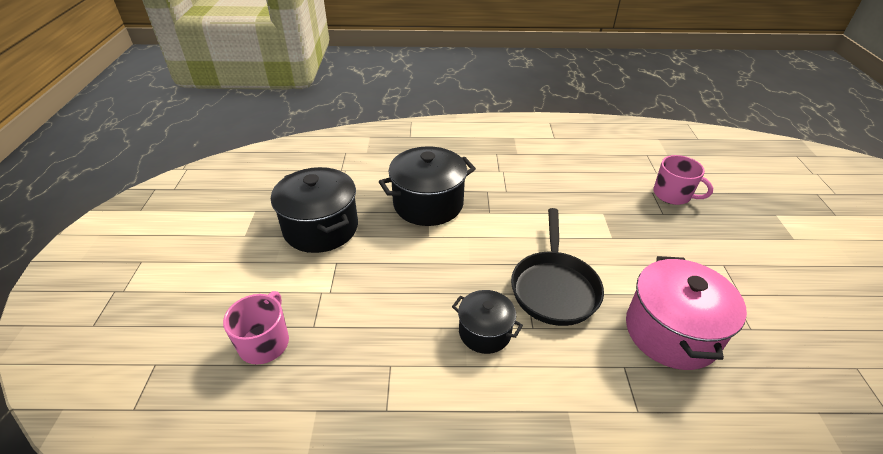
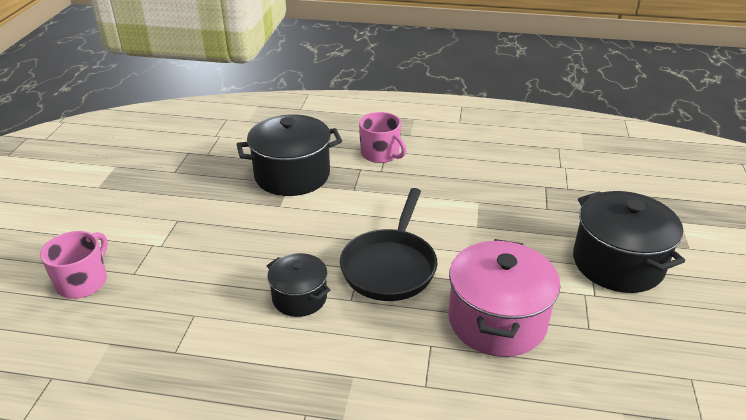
camera: 10 degrees right, 5 degrees down
black pot [271,167,358,253] -> black pot moved to [573,191,685,293]
pink mug [653,155,713,205] -> pink mug moved to [359,112,407,163]

